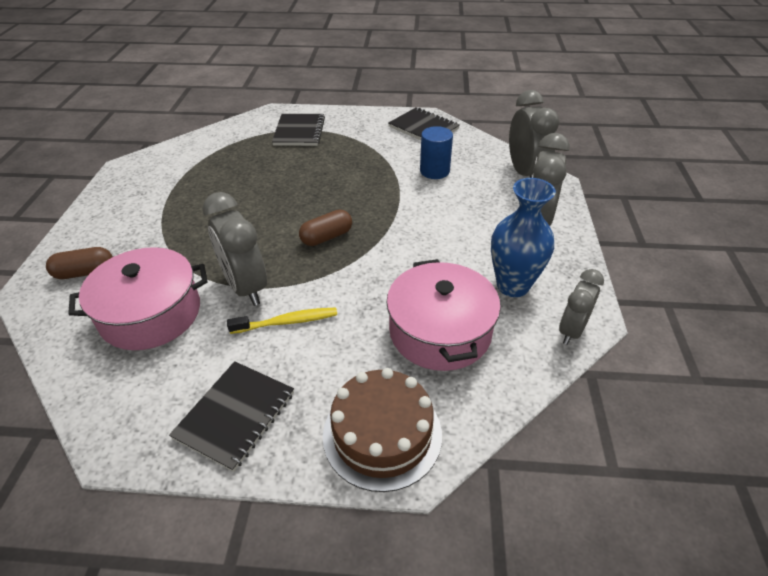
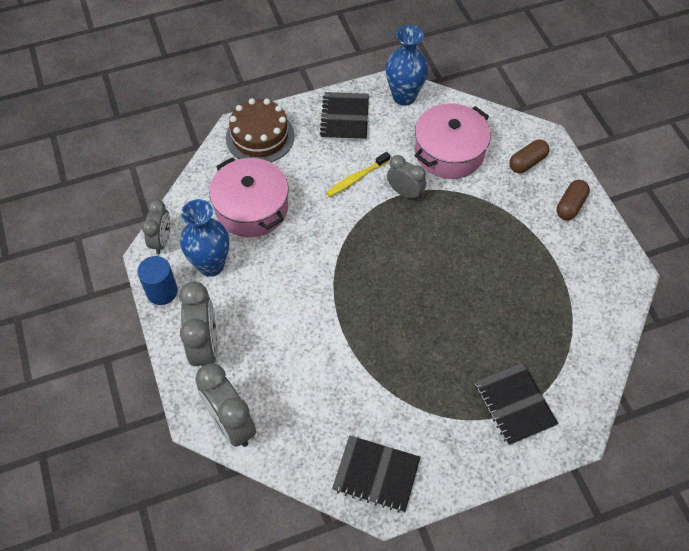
camera: 155 degrees right, 15 degrees up
grey clock [203,192,267,306] -> grey clock [387,155,426,200], size x0.64
brown capsule [299,210,352,246] -> brown capsule moved to [556,180,590,220]
blue cylinder [420,126,453,179] -> blue cylinder moved to [137,256,178,305]
none -> blue vase [386,25,428,106]

